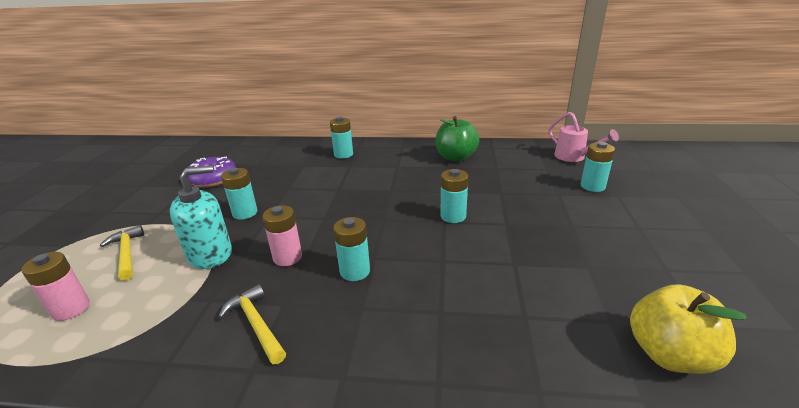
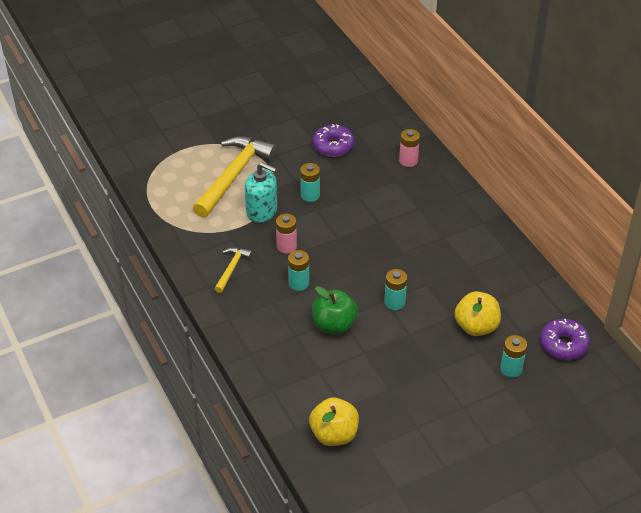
camera: 55 degrees right, 15 degrees up
pink battery [21,252,90,321] -> pink battery moved to [399,129,420,167]
yellow hammer [100,225,144,281] -> yellow hammer [193,136,277,218], size x2.07
turquoise battery [330,117,353,159] -> none
green apple [435,116,479,162] -> green apple moved to [312,286,358,334]
pink watering can [548,112,619,162] -> purple donut [540,319,590,360]
none -> yellow apple [455,291,501,336]

